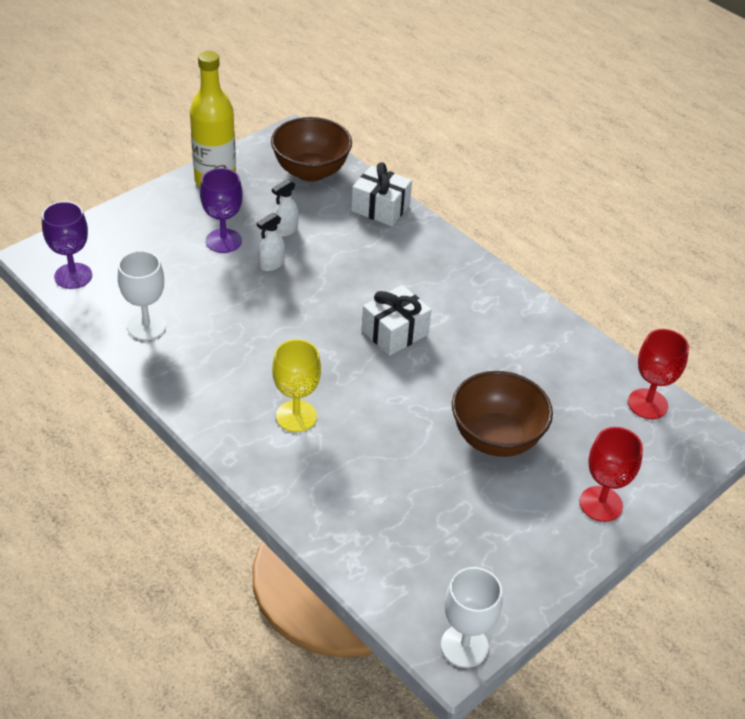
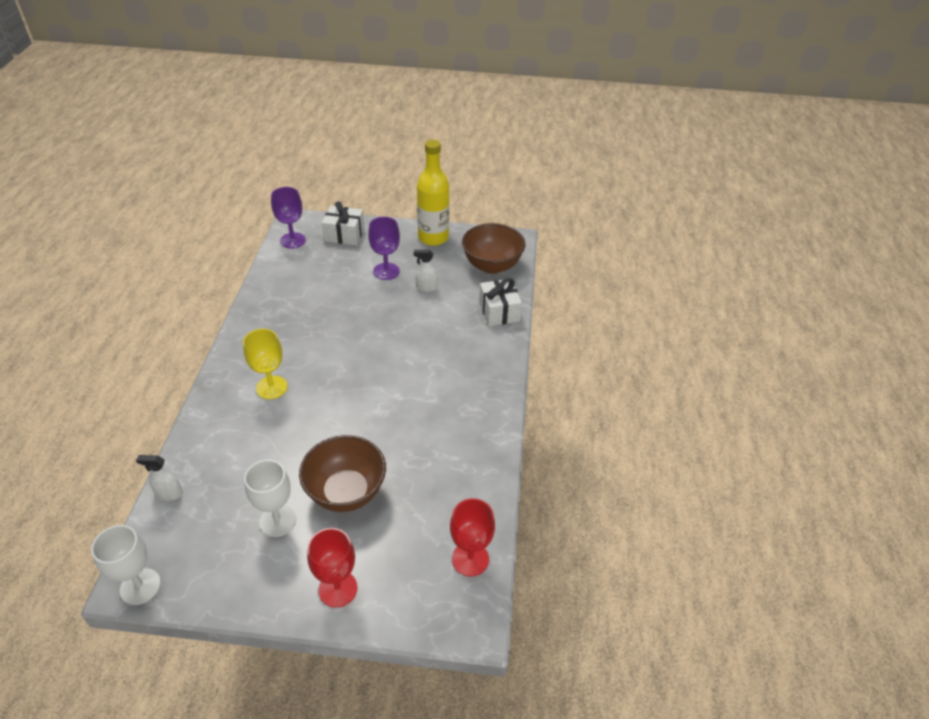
camera: 50 degrees right, 0 degrees up
white goblet [118,251,166,340] -> white goblet moved to [244,460,296,537]
white spray bottle [257,213,285,271] -> white spray bottle moved to [136,455,183,501]
white gift [362,285,431,356] -> white gift moved to [322,201,364,245]

